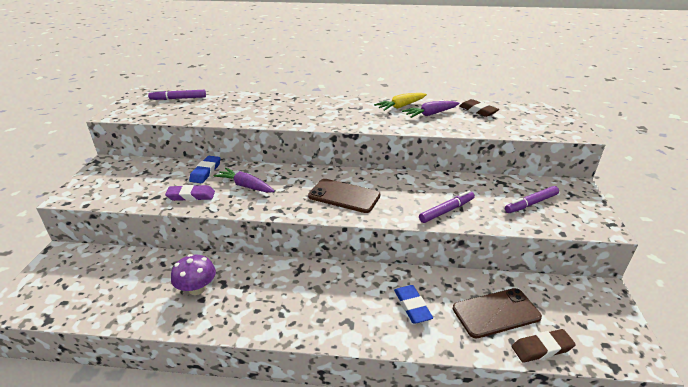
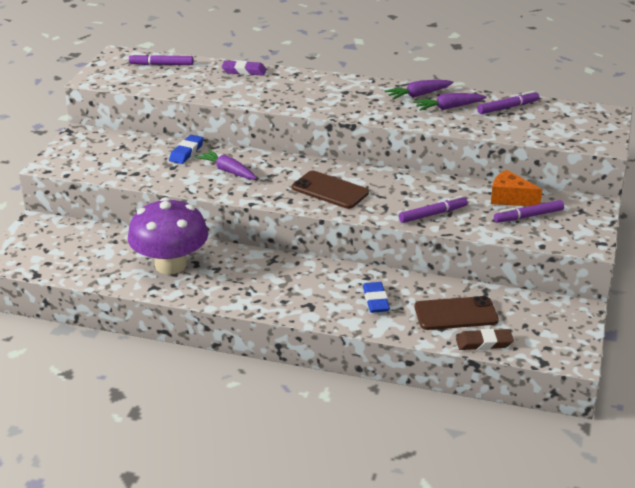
camera: 10 degrees right, 0 degrees up
purple eraser [165,185,215,201] -> purple eraser moved to [222,60,267,75]
purple mushroom [171,254,216,295] -> purple mushroom [128,197,208,274], size x1.90
yellow carrot [374,93,427,111] -> purple carrot [384,80,454,100]
brown eraser [459,99,499,117] -> purple marker [477,91,539,114]
none -> orange cheese [491,170,542,206]

